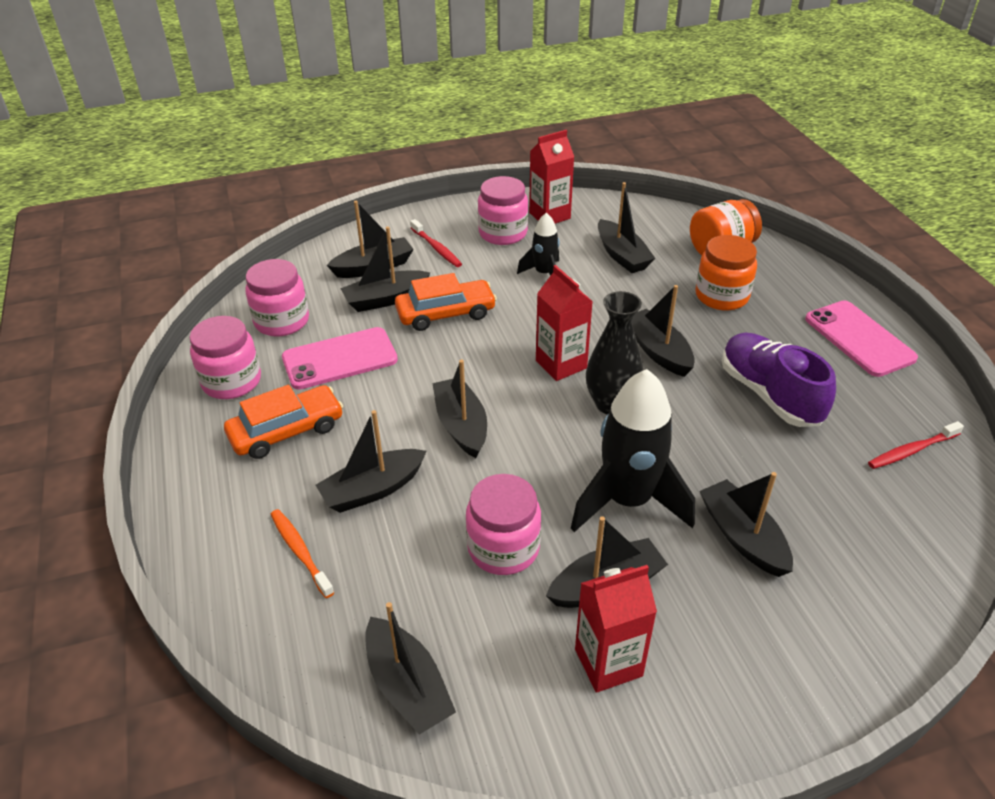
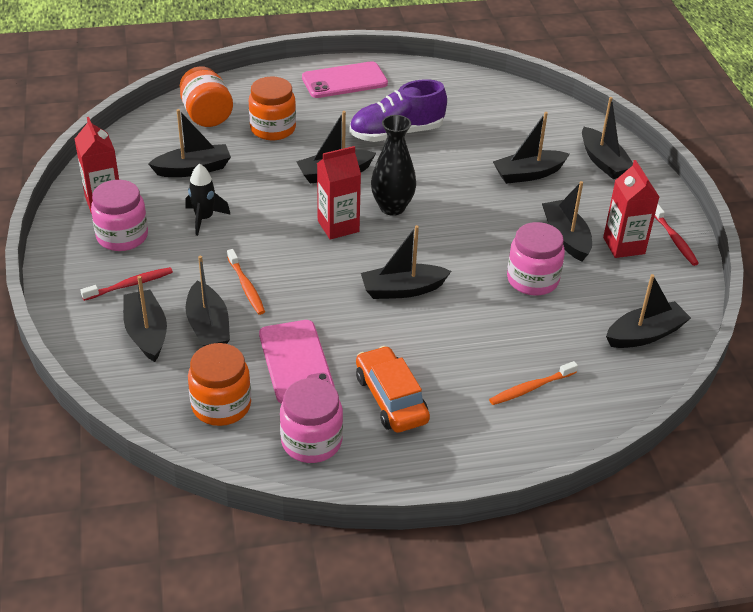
camera: 85 degrees left, 0 degrees up
pink jar [245,259,309,336] -> orange jar [188,343,251,426]
black boat [316,410,427,513] -> black boat moved to [582,97,633,179]
orange car [395,273,497,331] -> orange toothbrush [227,249,265,315]
black rocket [571,369,695,532] -> none
red toothbrush [868,421,964,469] -> red toothbrush moved to [655,204,699,266]

